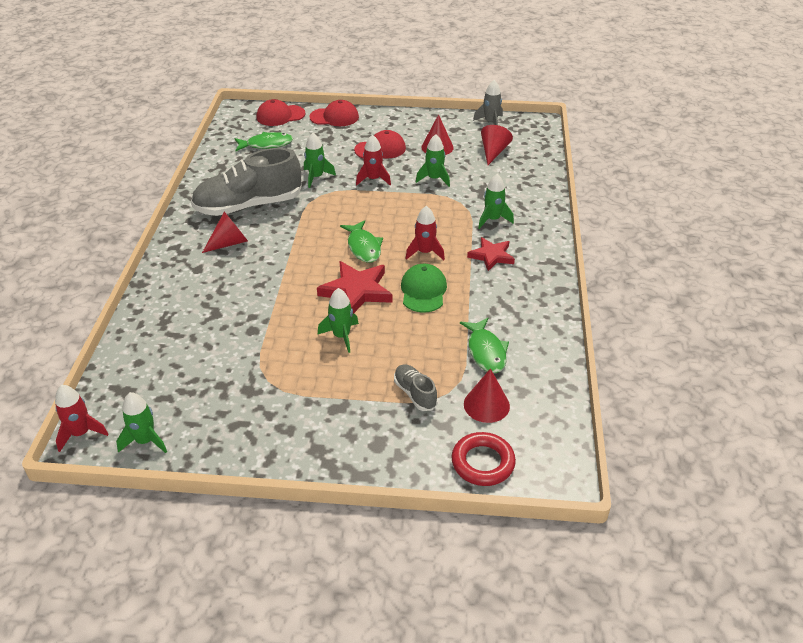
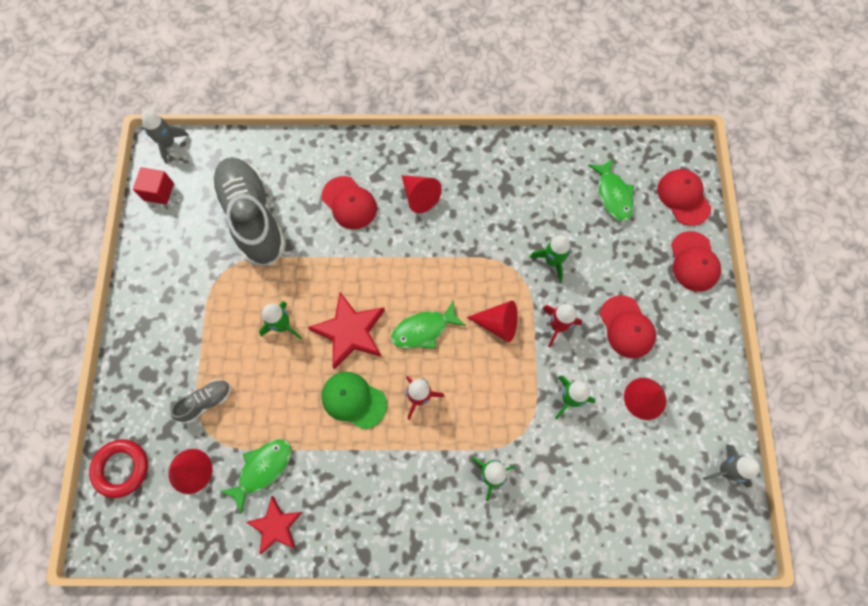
camera: 85 degrees right, 30 degrees up
red rocket [55,385,108,452] -> grey rocket [142,111,189,164]
green rocket [116,392,167,453] -> red cube [133,167,174,205]
grey shoe [191,148,302,216] -> grey shoe moved to [211,157,286,265]
green cap [401,264,447,313] -> green cap turned 150 degrees counterclockwise [321,372,387,429]
green fish [460,318,509,373] -> green fish turned 150 degrees clockwise [220,439,292,514]
red star [467,237,515,271] -> red star moved to [246,496,302,555]
red cone [481,125,513,165] -> red cone moved to [467,300,518,342]
none -> red cap [322,176,377,229]

